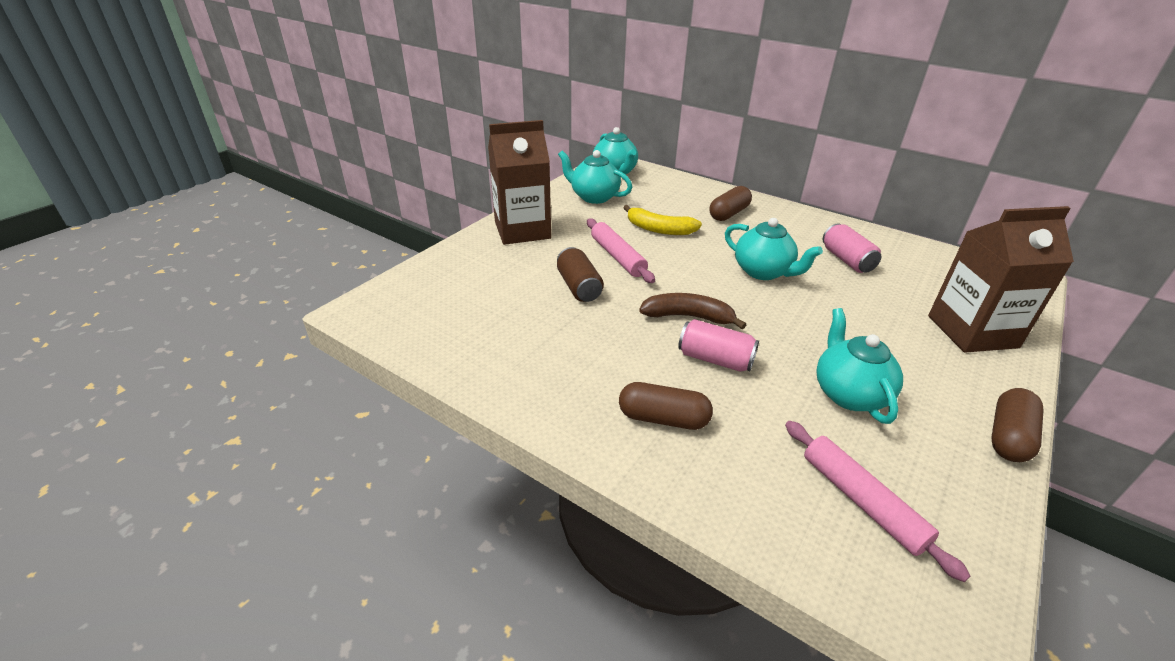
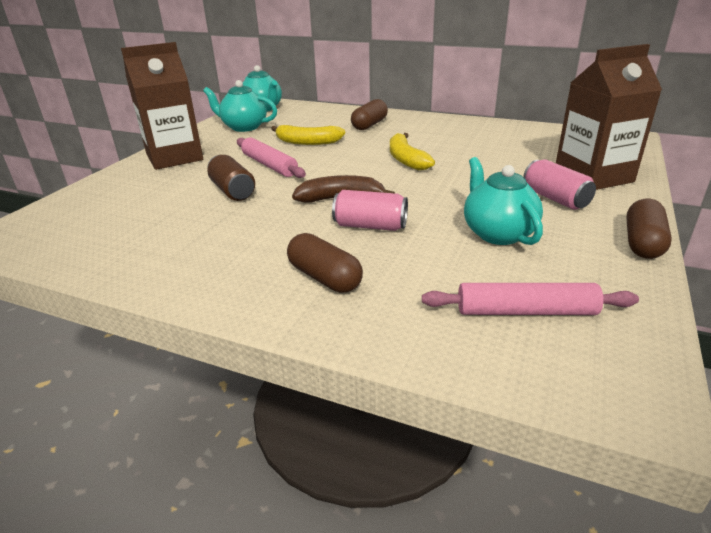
camera: 10 degrees left, 5 degrees down
brown capsule [619,382,713,430] -> brown capsule turned 45 degrees clockwise [287,233,363,293]
turquoise teapot [725,218,823,280] -> yellow banana [390,133,435,170]
pink rolling pin [785,421,970,582] -> pink rolling pin turned 45 degrees counterclockwise [422,283,639,315]
pink can [822,223,881,273] -> pink can moved to [523,159,596,210]

